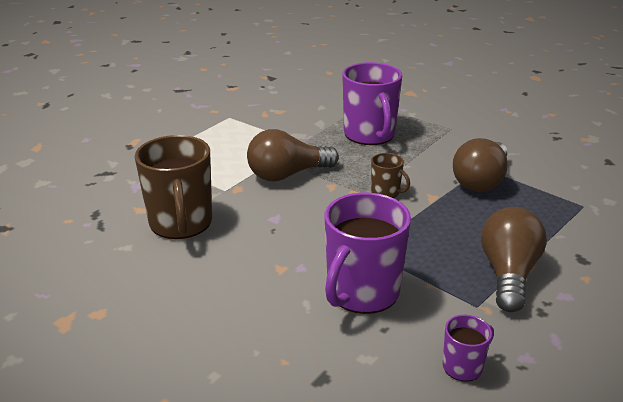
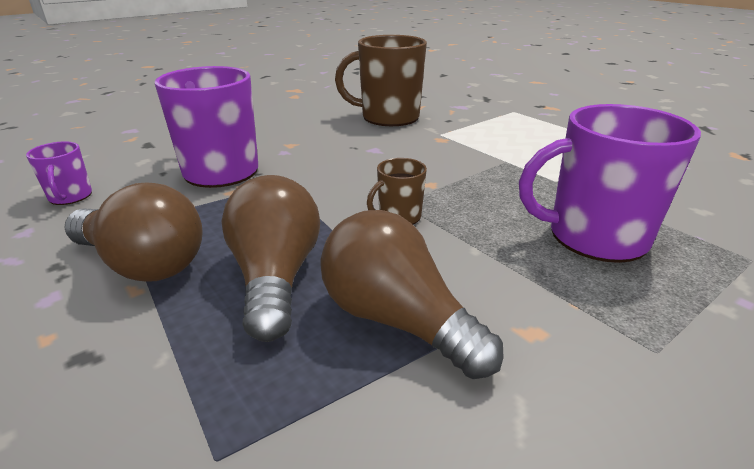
camera: 105 degrees right, 0 degrees up
brown light bulb [247,129,339,182] -> brown light bulb moved to [221,175,320,342]

